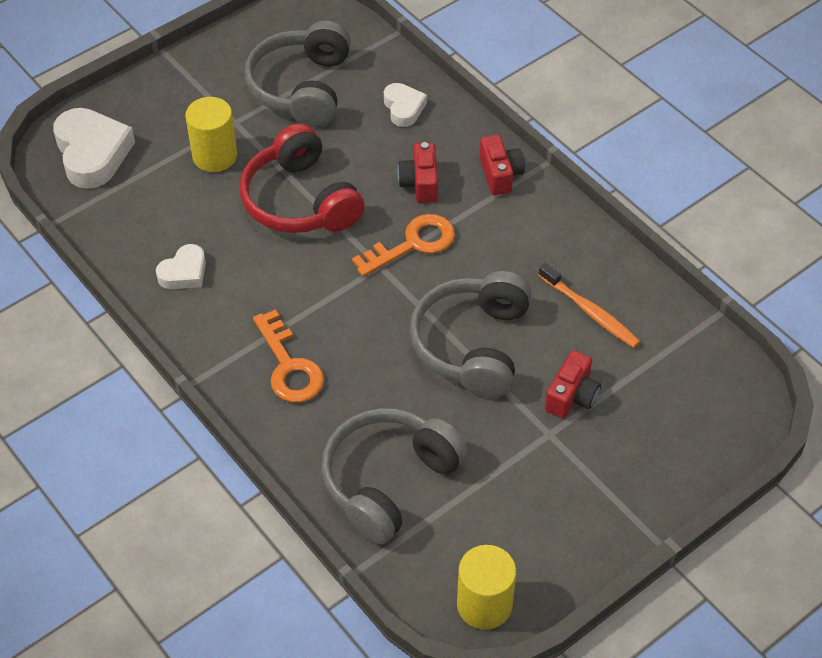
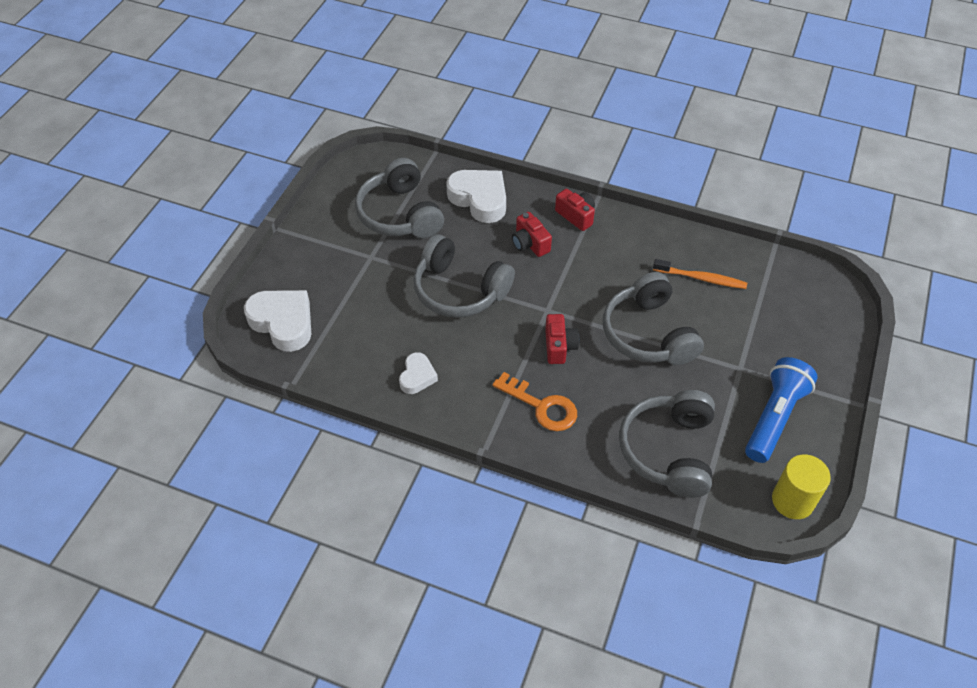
camera: 30 degrees left, 0 degrees up
yellow cylinder [185,97,237,172] -> none
red headphones [240,123,365,233] -> grey headphones [413,234,515,318]
orange key [352,214,455,277] -> none
white heart [384,83,427,127] -> white heart [446,170,506,223], size x1.77
red camera [545,350,601,419] -> red camera moved to [545,314,579,364]
none -> blue flashlight [745,357,818,463]

